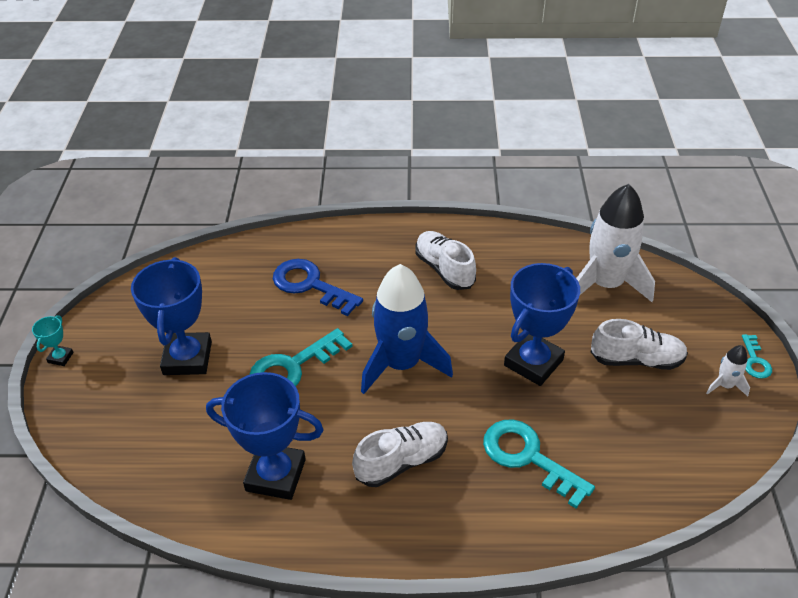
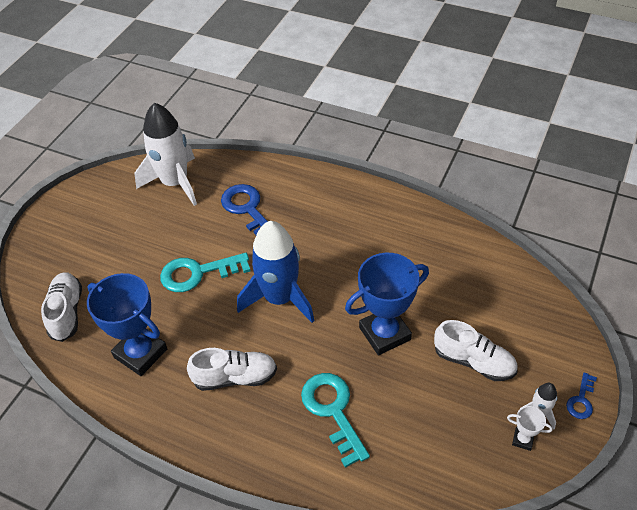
camera: 25 degrees right, 5 degrees up
turquoise trophy [32,315,74,366] -> none
blue trophy [131,257,212,375] -> none
white shoe [416,231,476,290] -> white shoe moved to [41,272,82,342]
white rocket [576,184,655,302] -> white rocket moved to [135,103,197,206]
turquoise key [742,334,772,379] -> blue key [566,373,597,419]
none -> white trophy [507,406,553,451]

